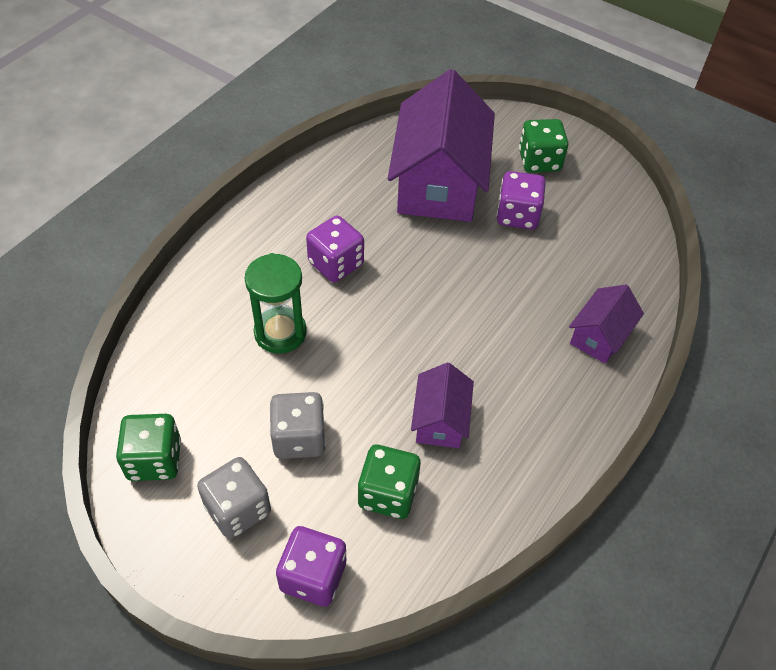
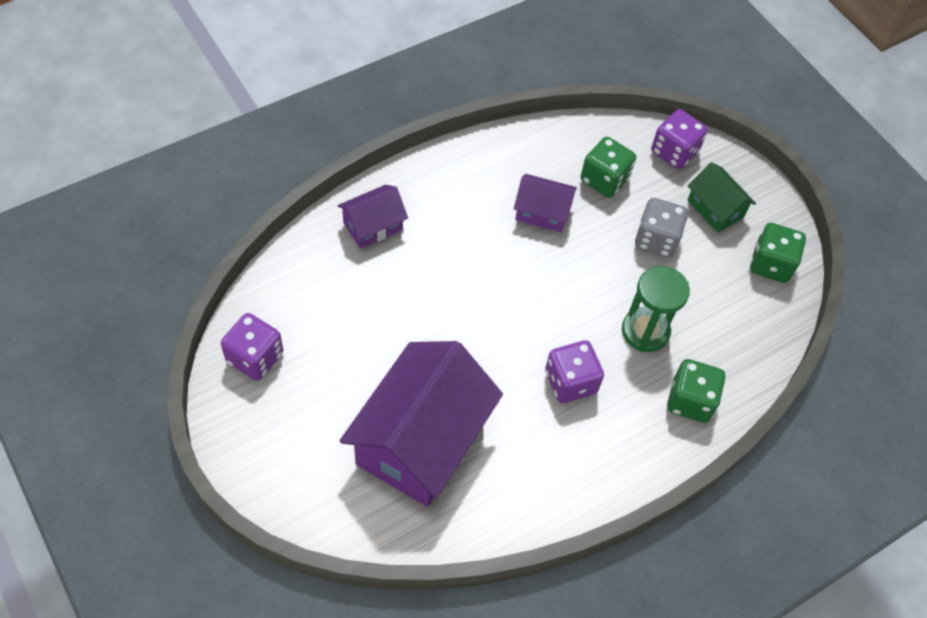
camera: 160 degrees left, 5 degrees up
grey dice [197,457,271,539] -> green house [687,162,756,233]
purple house [411,363,474,448] -> purple house turned 75 degrees clockwise [514,174,577,232]
purple dice [496,171,546,230] -> purple dice moved to [221,313,283,381]
green dice [519,119,568,173] -> green dice moved to [667,359,725,423]

